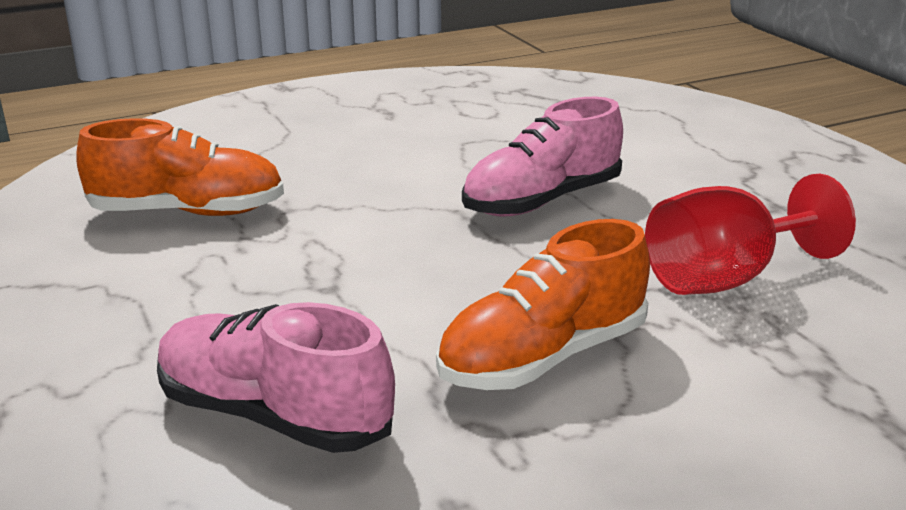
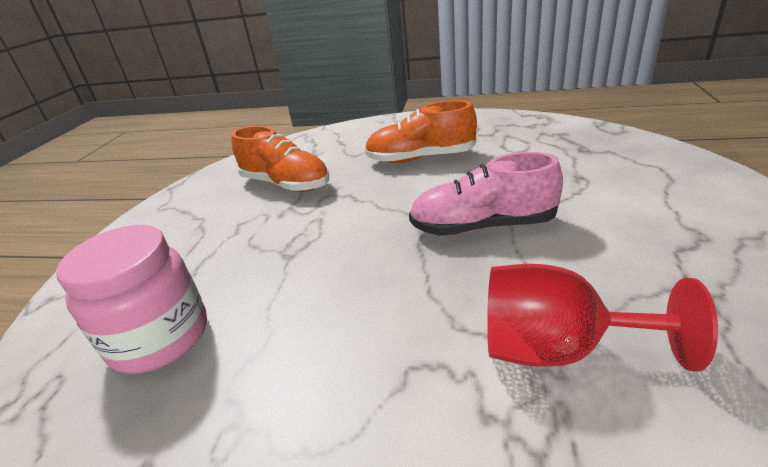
camera: 40 degrees right, 5 degrees up
pink shoe [157,302,395,453] -> pink jar [56,225,207,374]
orange shoe [436,219,650,390] -> orange shoe moved to [365,100,477,163]

